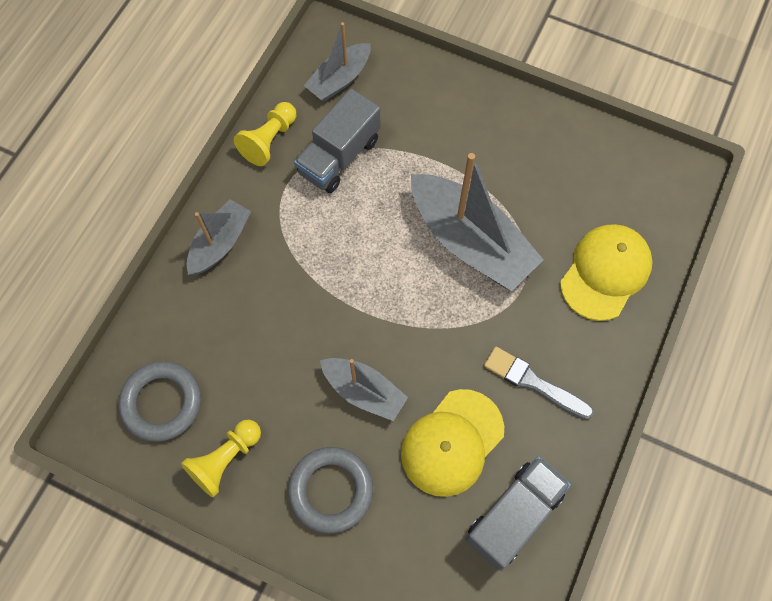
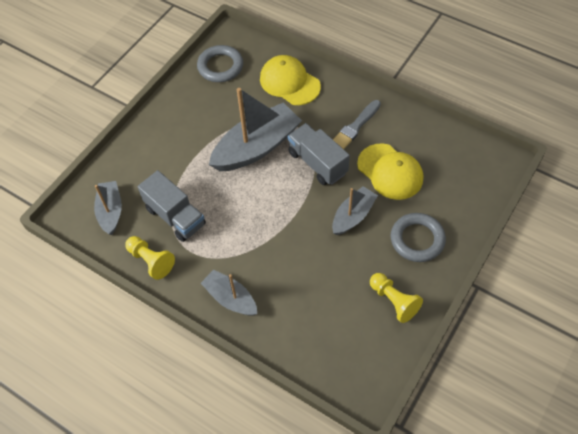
camera: 80 degrees left, 10 degrees down
grey ring [119,361,201,442] -> grey ring moved to [197,45,243,82]
grey boat [304,22,370,102] -> grey boat turned 150 degrees counterclockwise [94,181,122,235]
grey truck [465,456,571,570] -> grey truck moved to [287,123,350,185]

